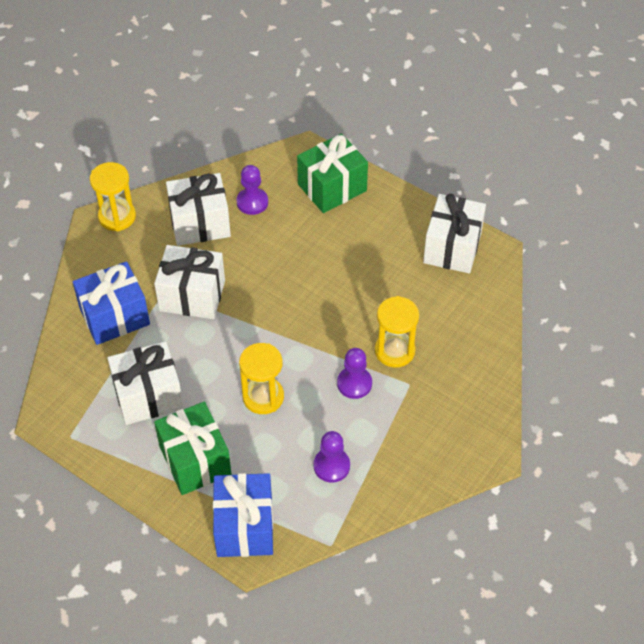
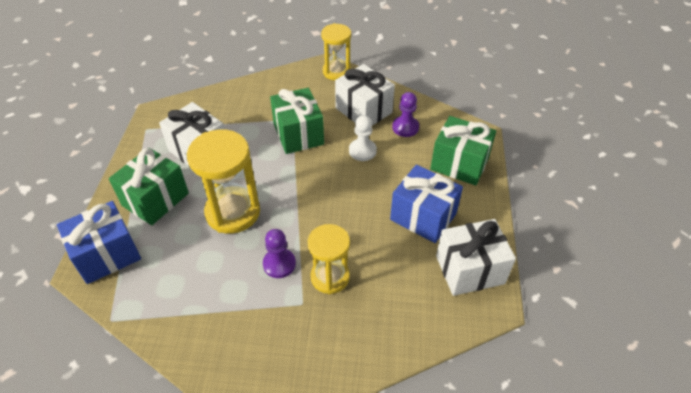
camera: 60 degrees right, 5 degrees down
blue gift [73,261,150,345] -> blue gift moved to [390,164,463,243]
white gift [154,245,225,319] -> green gift [270,88,324,154]
yellow hourglass [239,343,284,414] -> yellow hourglass [187,129,260,234], size x1.53
purple pawn [314,431,350,483] -> none
none -> white pawn [349,115,377,161]

